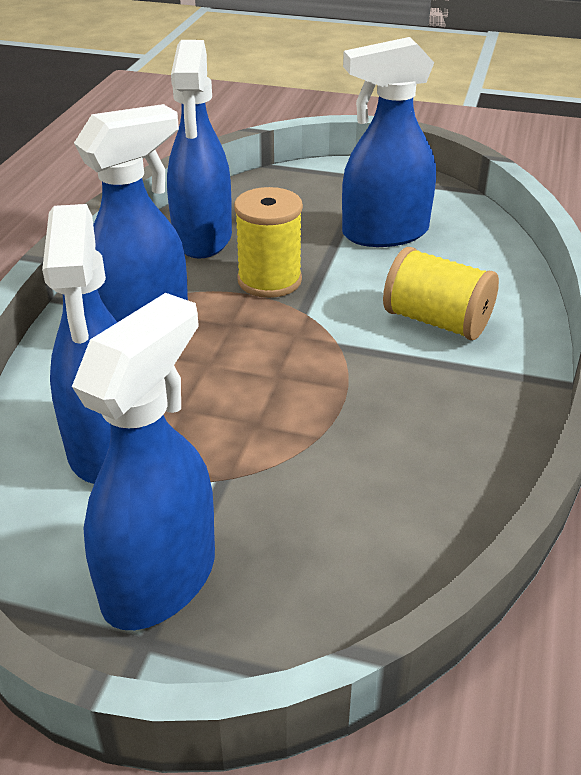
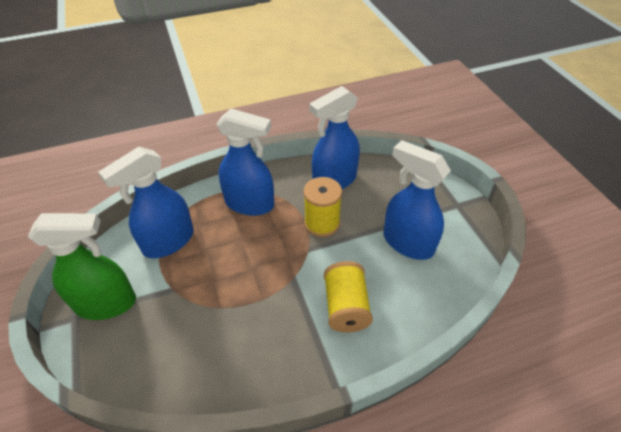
camera: 55 degrees right, 10 degrees up
blue spray bottle [72,293,215,630] -> green spray bottle [28,213,136,320]

